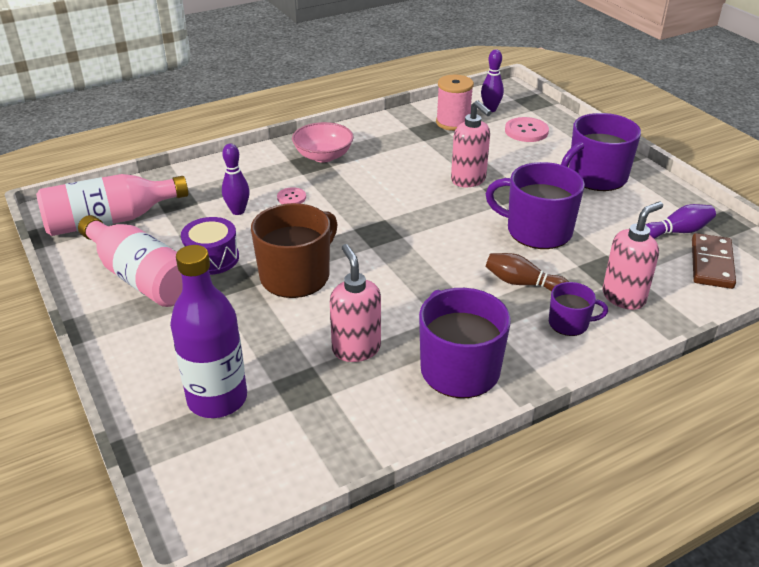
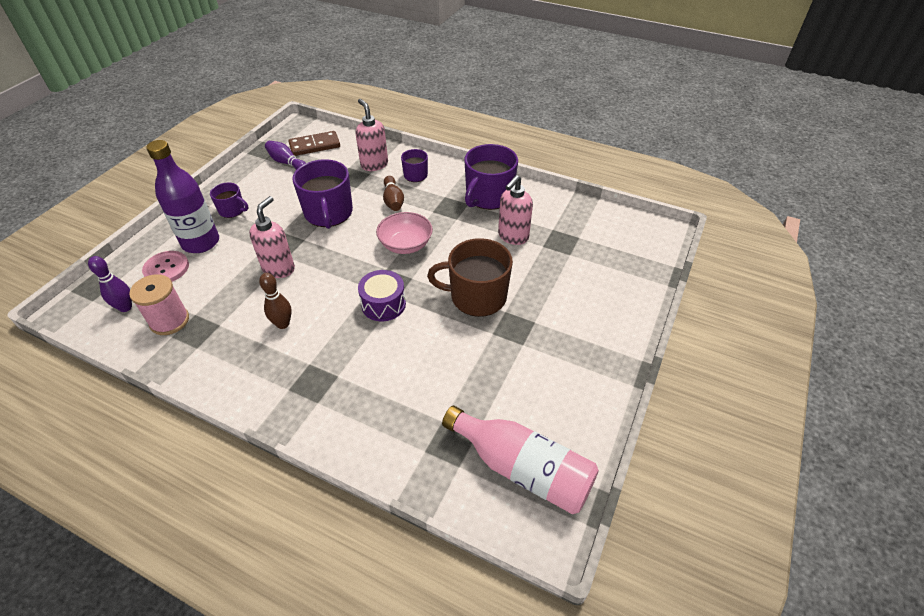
camera: 125 degrees left, 10 degrees up
pink bottle [78,215,183,307] -> none
purple bottle [170,245,247,418] -> purple bottle moved to [146,140,219,253]
purple drum [181,217,239,275] -> purple drum moved to [358,270,406,321]
purple bowling pin [222,143,250,215] -> none
pink button [277,187,306,204] -> none
pink bowl [292,122,354,163] -> pink bowl moved to [376,212,433,254]
purple mug [561,113,641,191] -> purple mug [210,183,248,218], size x0.53
pink soap dispenser [603,202,663,310] -> pink soap dispenser turned 45 degrees clockwise [356,99,388,171]
none -> brown bowling pin [259,273,292,329]

